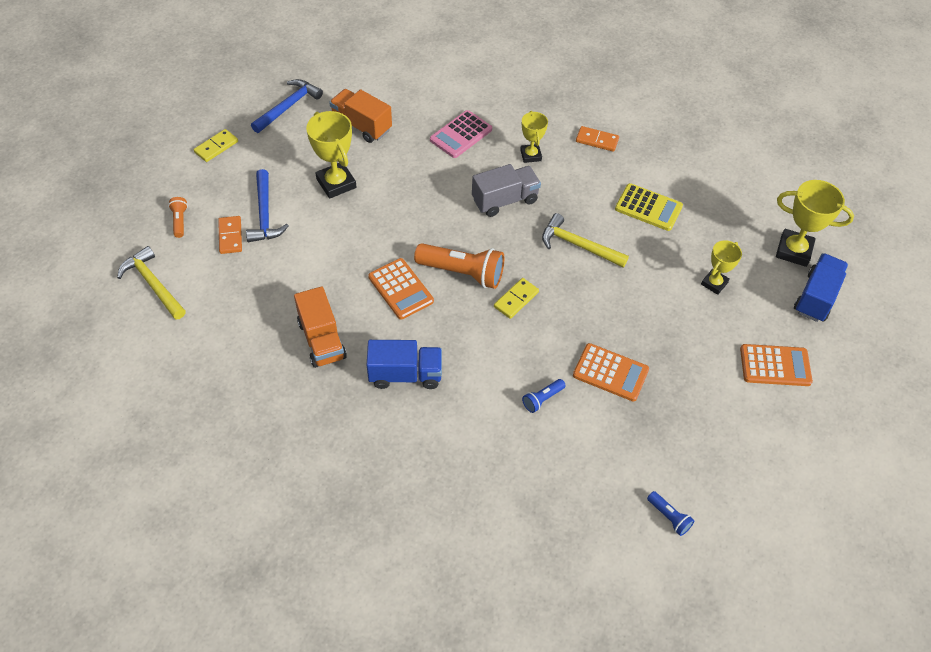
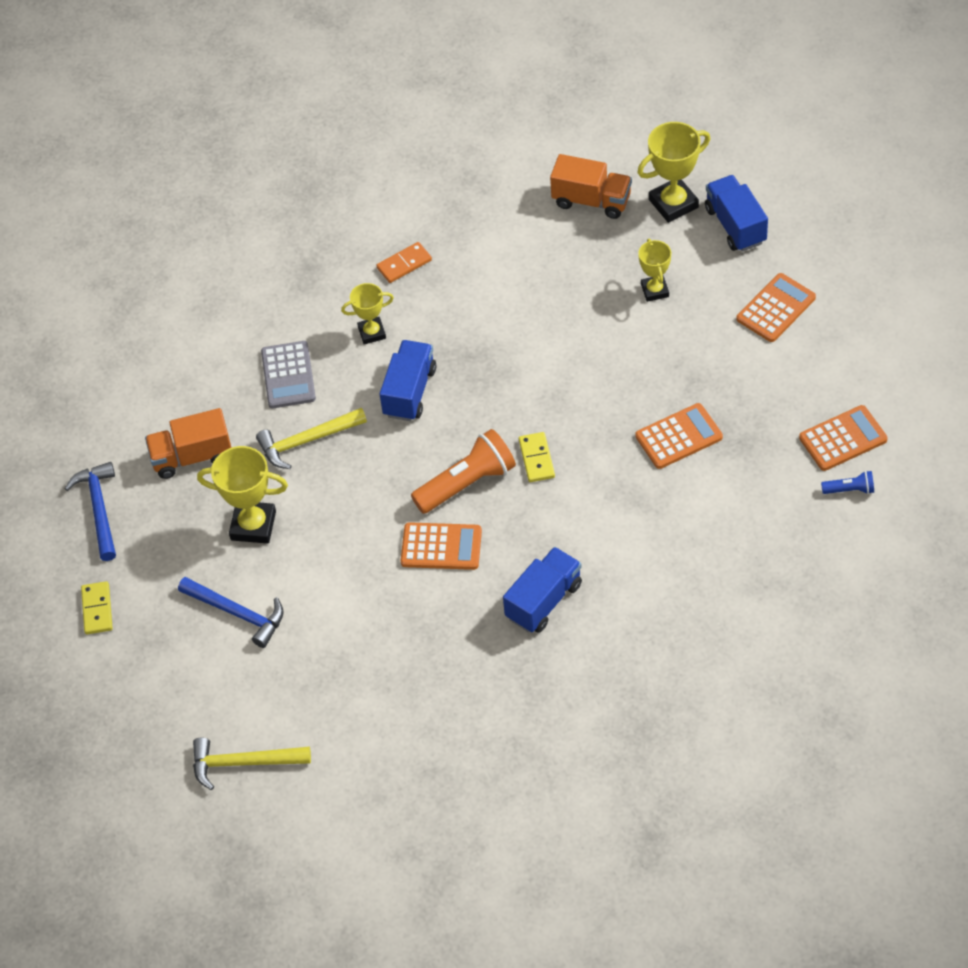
camera: 45 degrees left, 0 degrees up
orange flashlight [168,197,188,238] -> none
orange domino [218,216,242,254] -> none
orange truck [294,286,347,368] -> orange truck moved to [550,154,632,219]
pink calculator [430,110,492,158] -> grey calculator [261,341,316,408]
grey truck [472,164,541,217] -> blue truck [380,340,436,421]
yellow trophy [520,111,548,163] -> yellow trophy turned 45 degrees counterclockwise [341,283,394,344]
blue flashlight [522,379,566,413] -> none
yellow hammer [542,213,629,268] -> yellow hammer moved to [256,408,367,469]
yellow calculator [615,183,683,231] -> none
none -> orange calculator [799,405,888,471]

